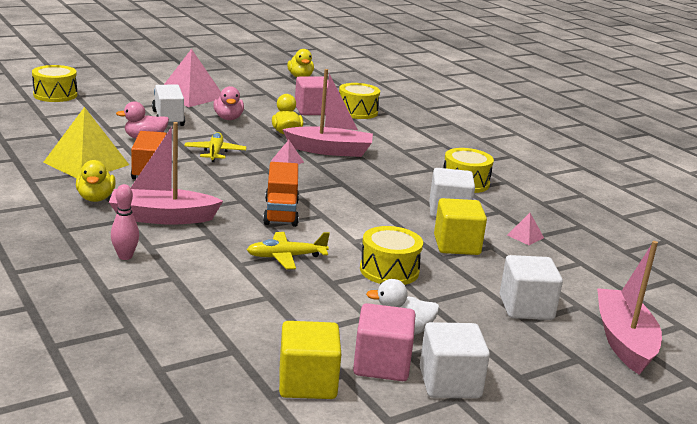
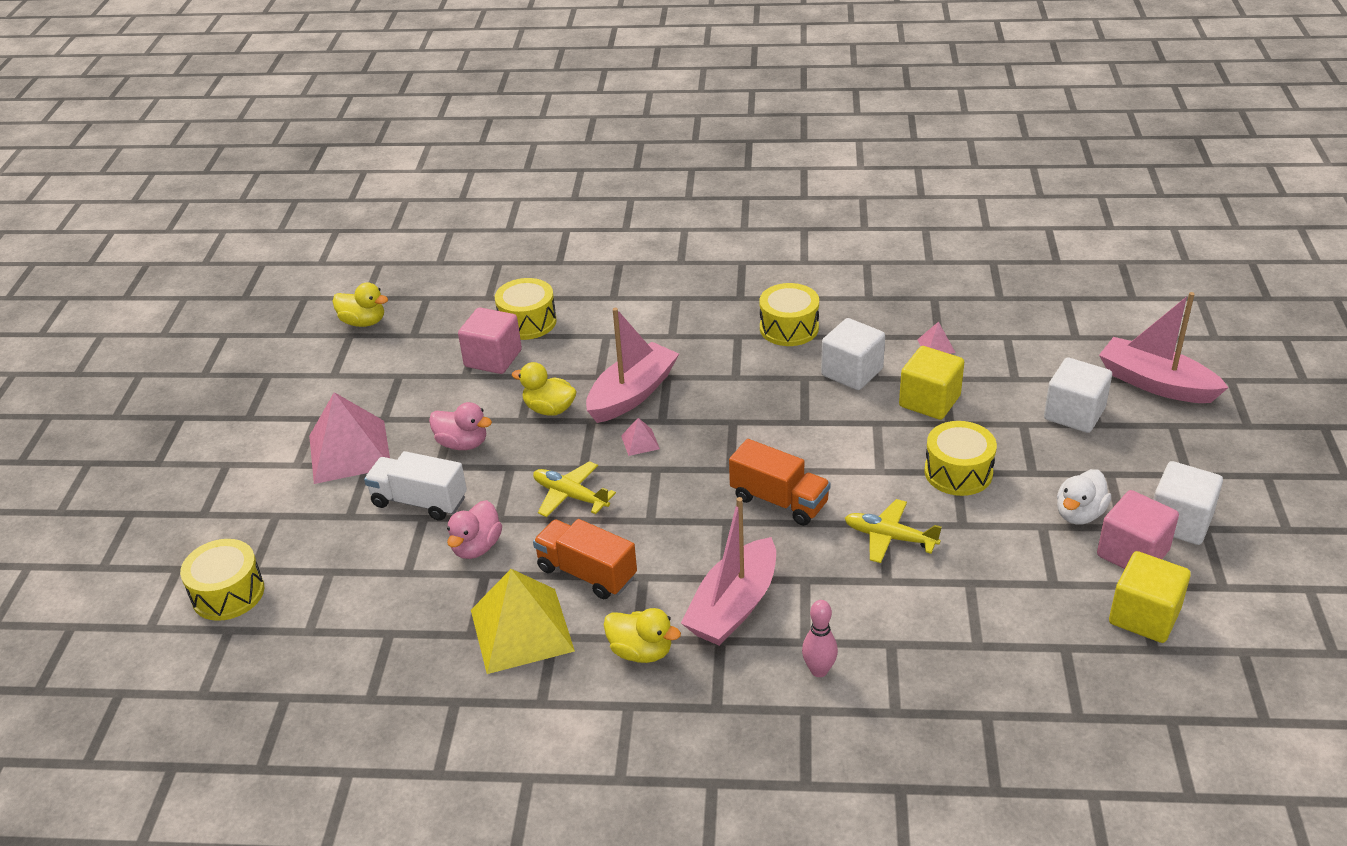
camera: 50 degrees left, 15 degrees up
yellow plane [247,232,330,269] -> yellow plane turned 90 degrees clockwise [845,499,942,563]

